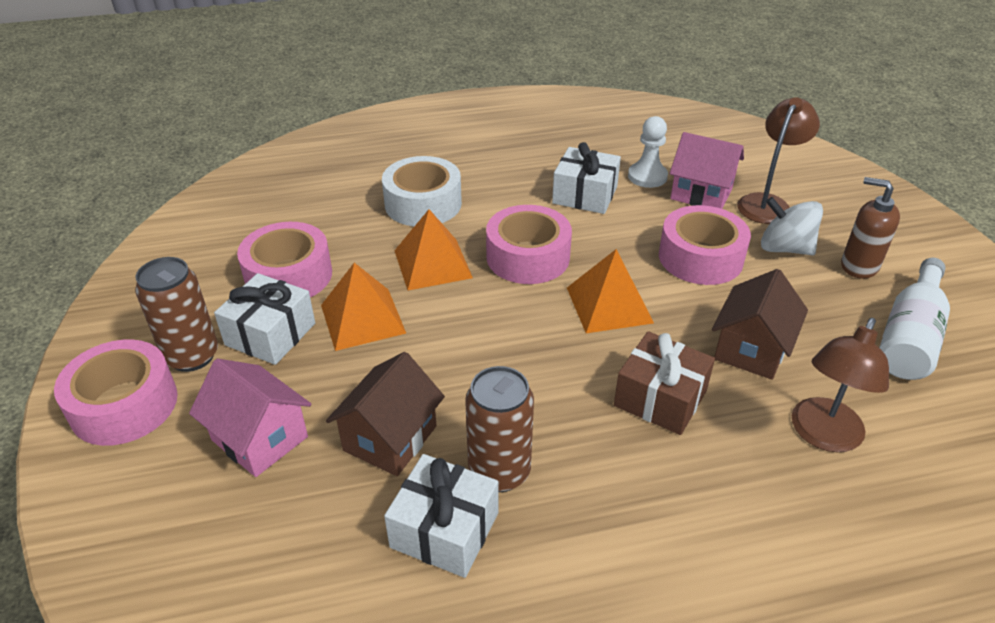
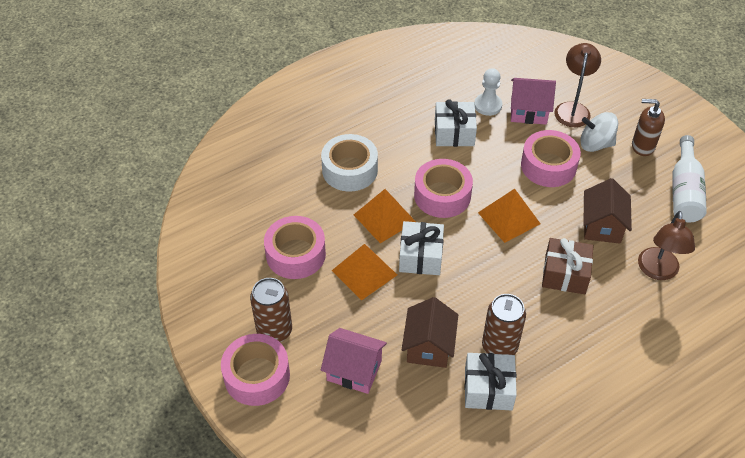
camera: 20 degrees left, 10 degrees up
white gift [214,273,315,365] -> white gift moved to [399,221,444,275]

